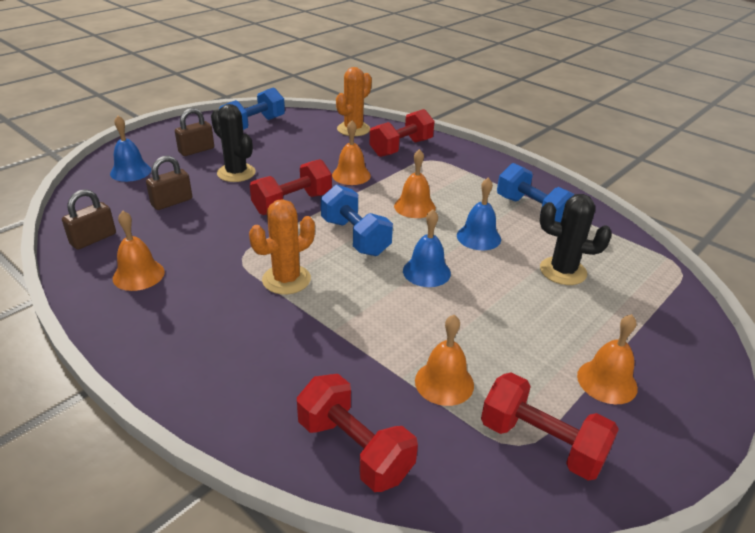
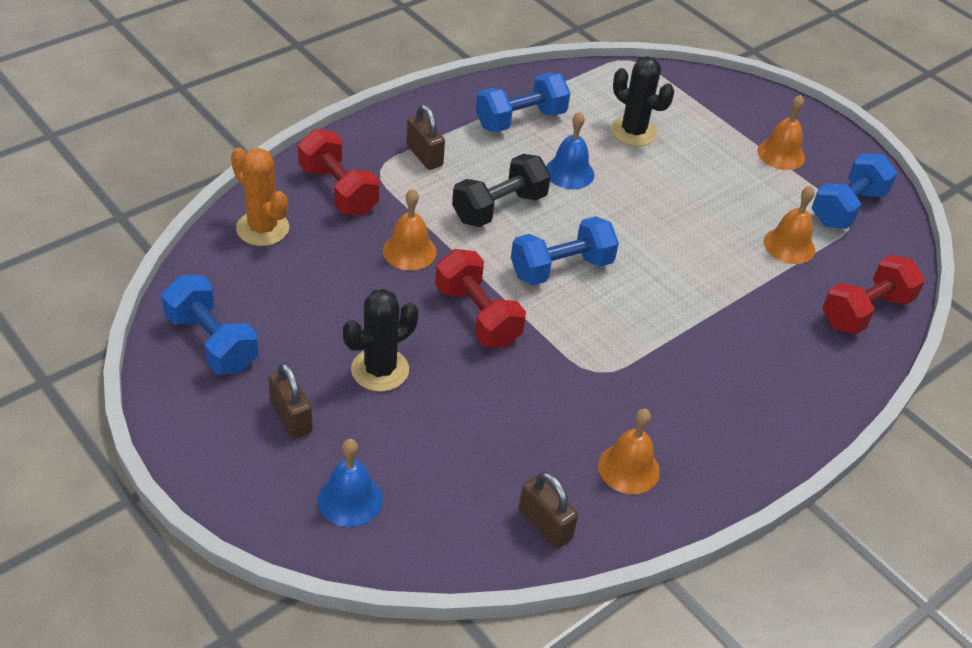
camera: 85 degrees left, 10 degrees up
brown padlock [146,156,192,210] -> brown padlock moved to [407,105,445,170]
orange cactus [249,199,315,294] -> none
orange bell [394,149,436,218] -> black dumbbell [452,154,551,227]
blue bell [403,210,451,287] -> none
red dumbbell [481,372,619,481] -> blue dumbbell [812,153,897,229]
black cactus [540,194,612,285] -> black cactus turned 75 degrees counterclockwise [611,56,674,146]

